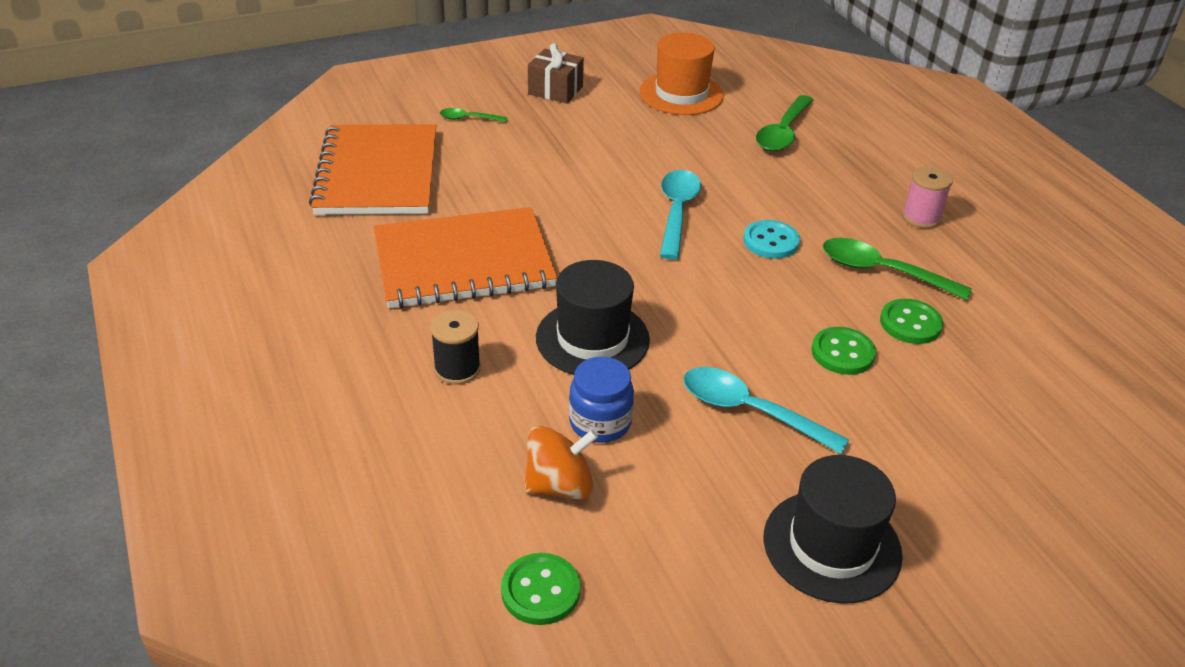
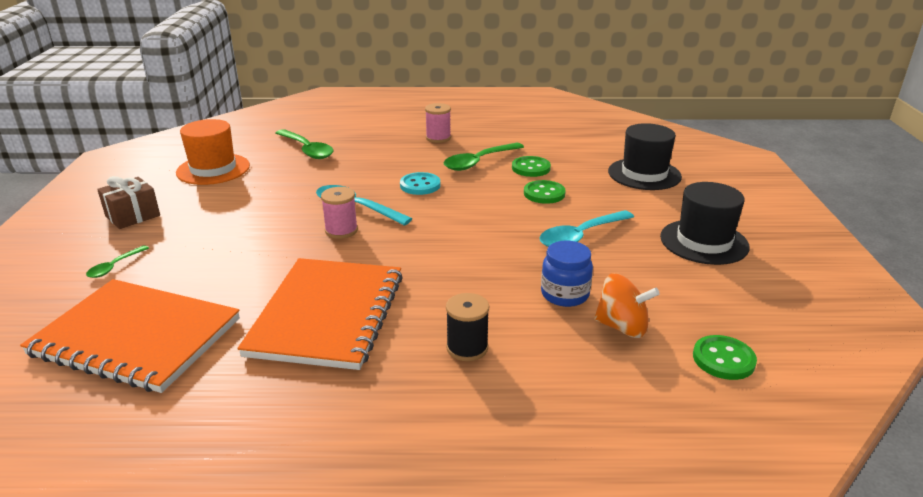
camera: 65 degrees left, 10 degrees down
orange spinning top [524,426,598,500] -> orange spinning top turned 105 degrees clockwise [594,273,660,338]
black hat [536,260,650,375] -> black hat moved to [608,123,682,190]
none -> pink spool [321,187,358,239]

